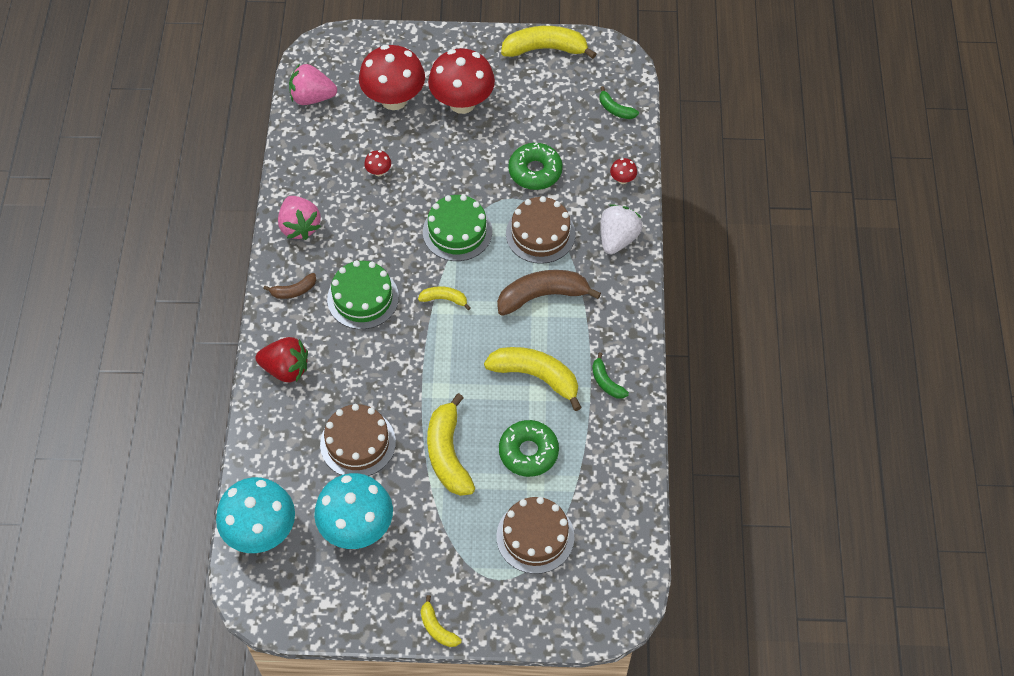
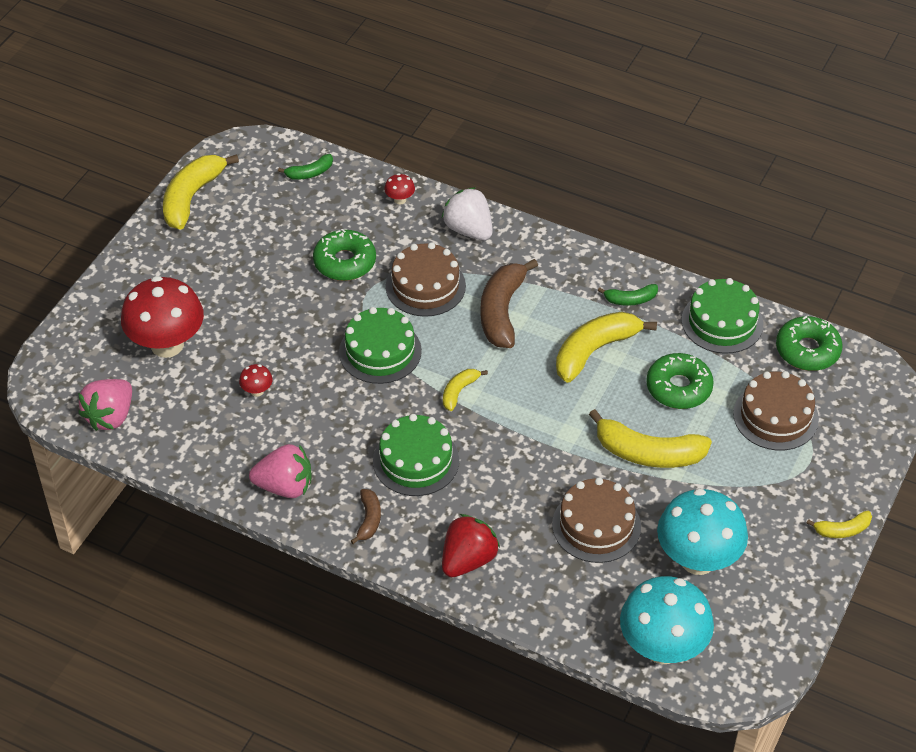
camera: 65 degrees left, 10 degrees down
red mushroom [428,48,495,114] -> none
none -> green cake [682,278,763,354]
none -> green donut [776,316,843,371]

